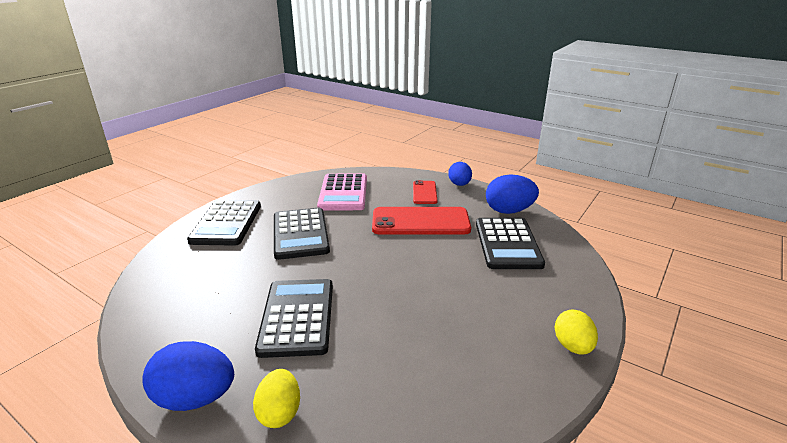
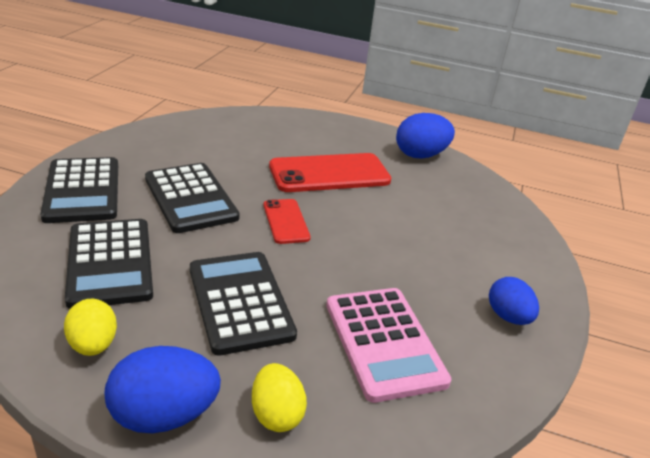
camera: 20 degrees left, 5 degrees up
pink calculator [317,174,367,211] -> pink calculator moved to [326,288,451,403]
red phone [413,180,438,204] -> red phone moved to [264,199,311,244]
blue egg [448,162,472,186] -> blue egg moved to [489,277,539,325]
black calculator [476,218,545,269] -> black calculator moved to [65,219,153,309]
yellow egg [555,310,598,355] -> yellow egg moved to [64,299,117,356]

